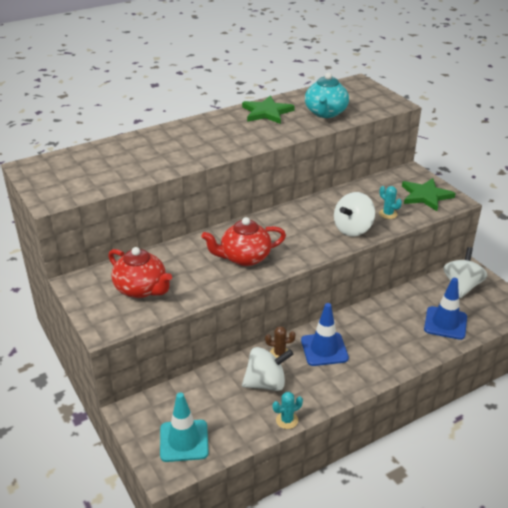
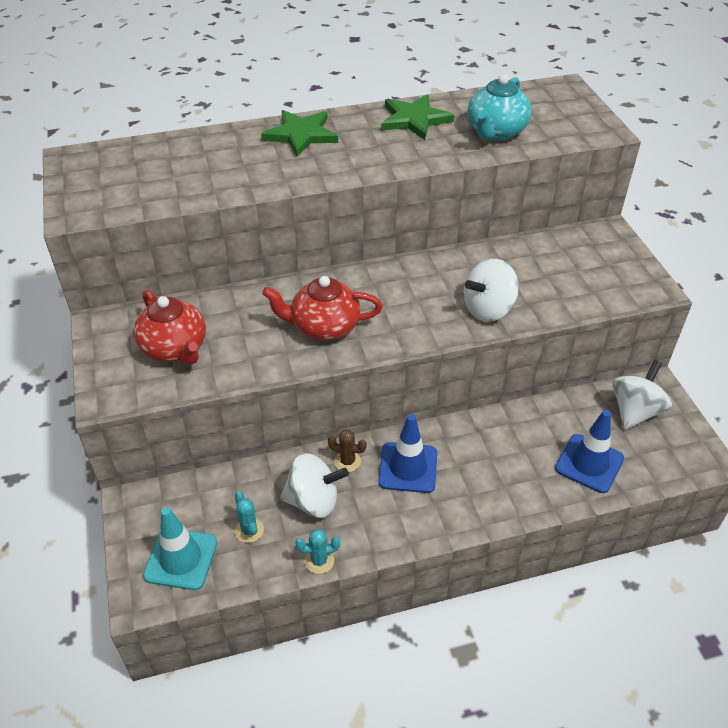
camera: 15 degrees right, 10 degrees up
turquoise cactus [379,186,402,219] -> turquoise cactus moved to [235,492,264,543]
green star [402,178,456,211] -> green star moved to [261,110,338,157]

